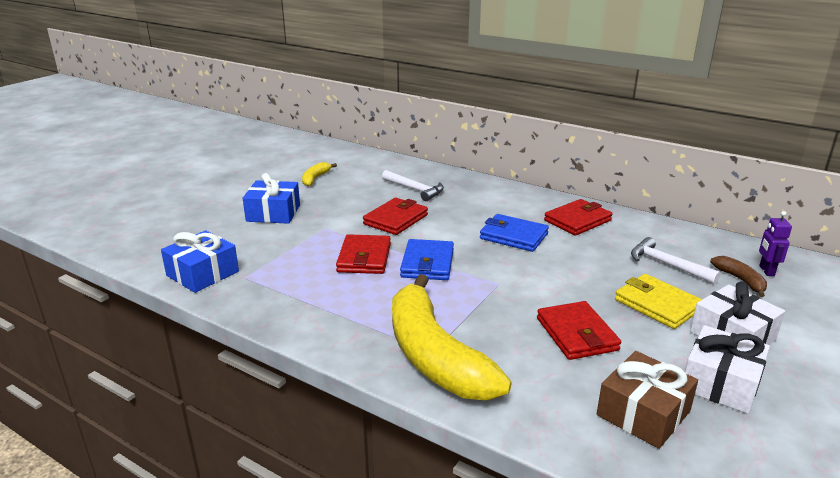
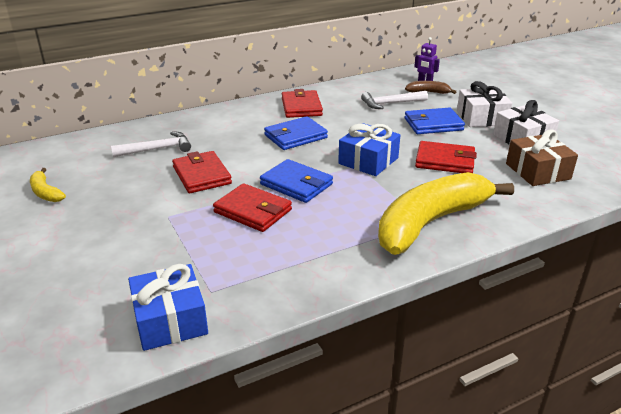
camera: 60 degrees left, 5 degrees up
blue gift [243,173,300,224] -> blue gift moved to [338,123,400,176]
yellow banana [392,274,512,400] -> yellow banana turned 135 degrees clockwise [378,172,514,255]
yellow wallet [615,274,702,329] -> blue wallet [405,107,465,134]

